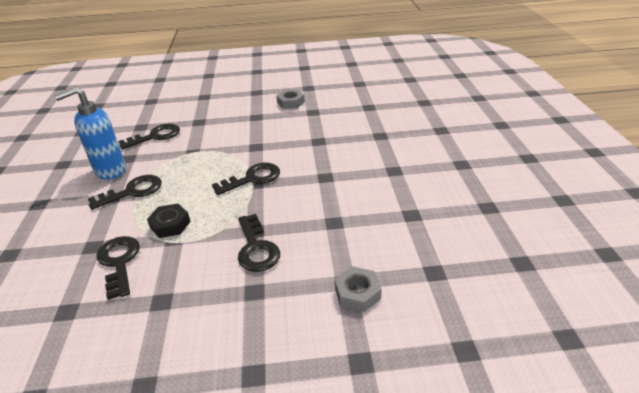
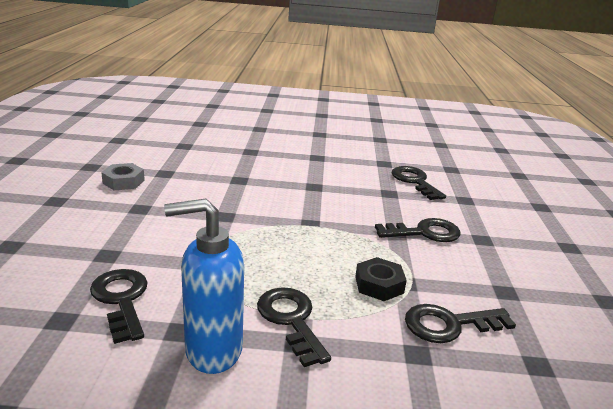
camera: 85 degrees left, 10 degrees down
blue soap dispenser [54,87,126,180] -> blue soap dispenser turned 105 degrees clockwise [164,198,244,374]
black key [212,163,280,195] -> black key moved to [392,166,446,200]
grey nut [335,266,382,312] -> none

